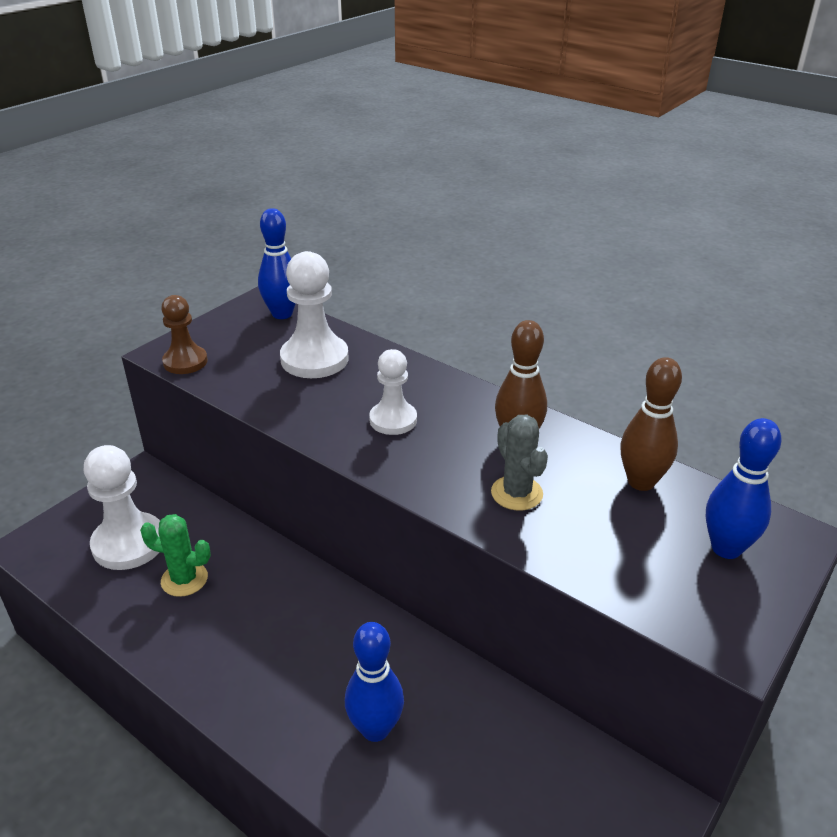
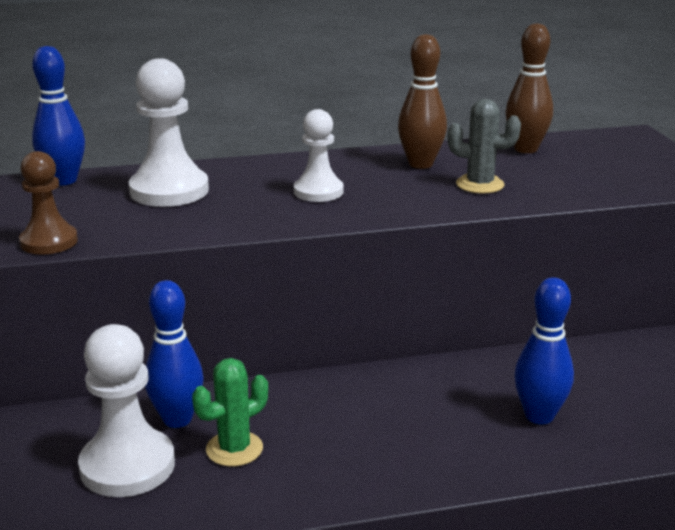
camera: 50 degrees left, 10 degrees down
blue bowling pin [706,418,782,559] -> blue bowling pin moved to [145,280,204,428]

